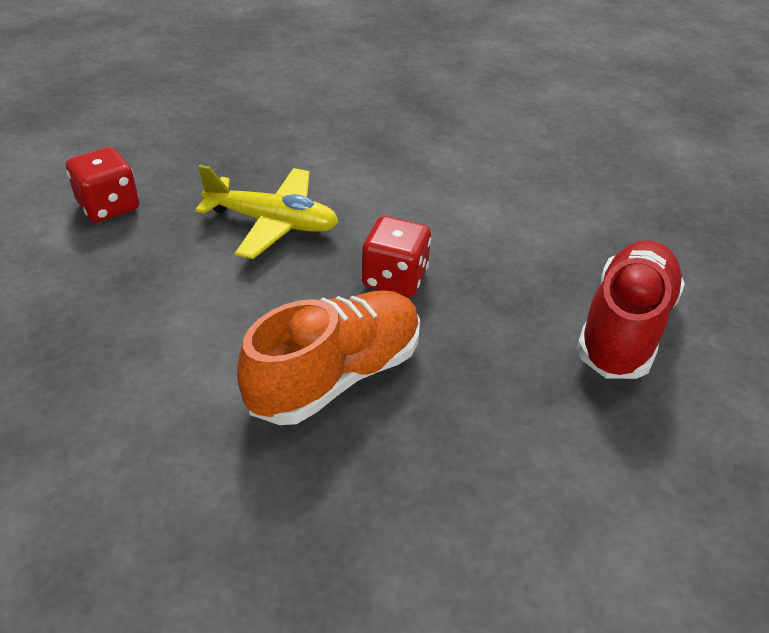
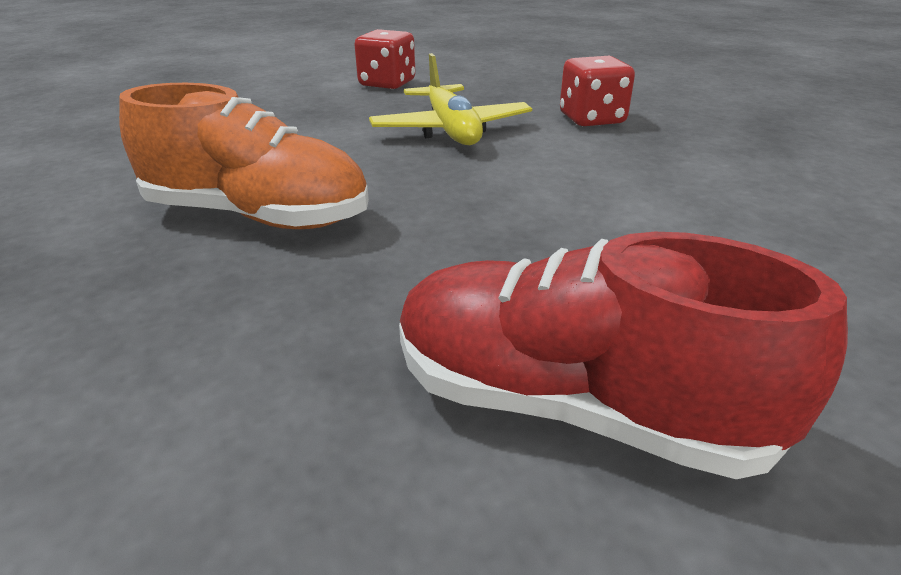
camera: 60 degrees right, 10 degrees down
red dice [362,216,431,297] -> red dice moved to [560,56,635,126]
red shoe [576,240,685,379] -> red shoe turned 150 degrees counterclockwise [399,232,848,479]

